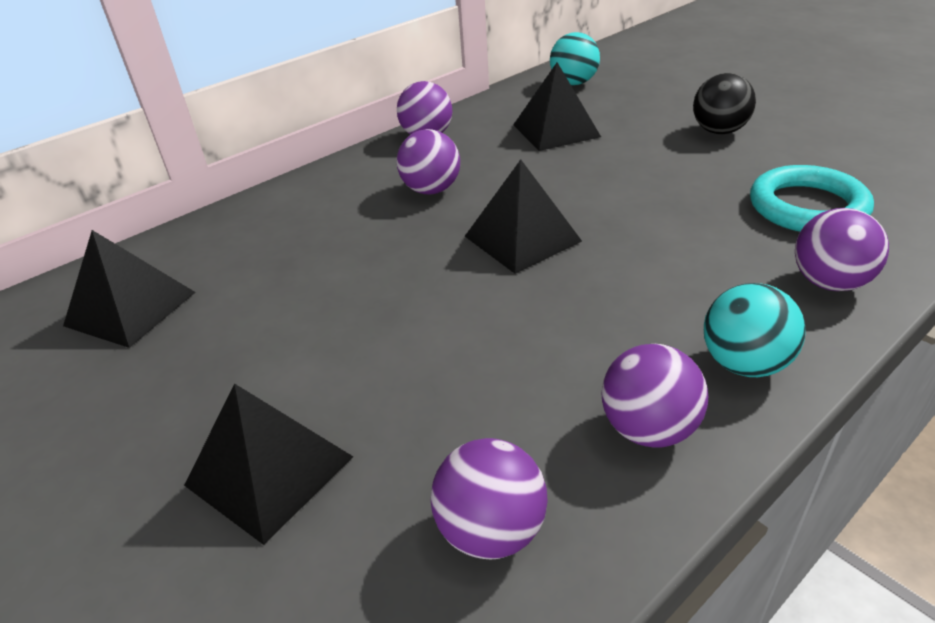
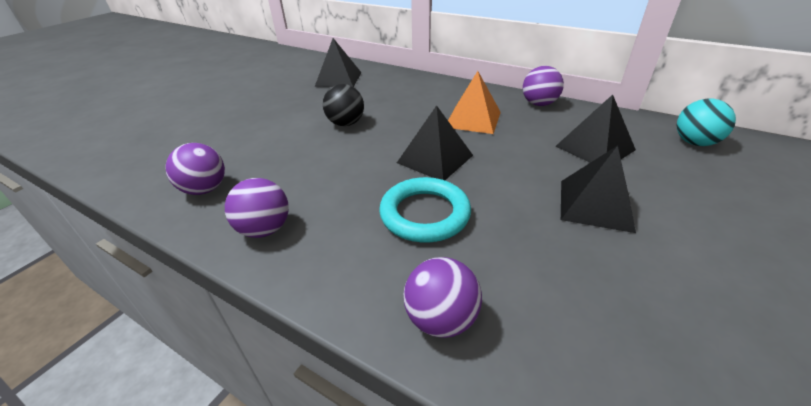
camera: 70 degrees right, 0 degrees up
black pyramid [184,383,353,545] -> black pyramid moved to [561,146,636,233]
purple ball [397,129,460,194] -> orange pyramid [448,71,501,134]
black ball [693,73,756,134] -> black ball moved to [323,84,364,126]
turquoise ball [704,283,806,377] -> none
turquoise ring [750,165,874,232] -> turquoise ring moved to [379,177,471,243]

